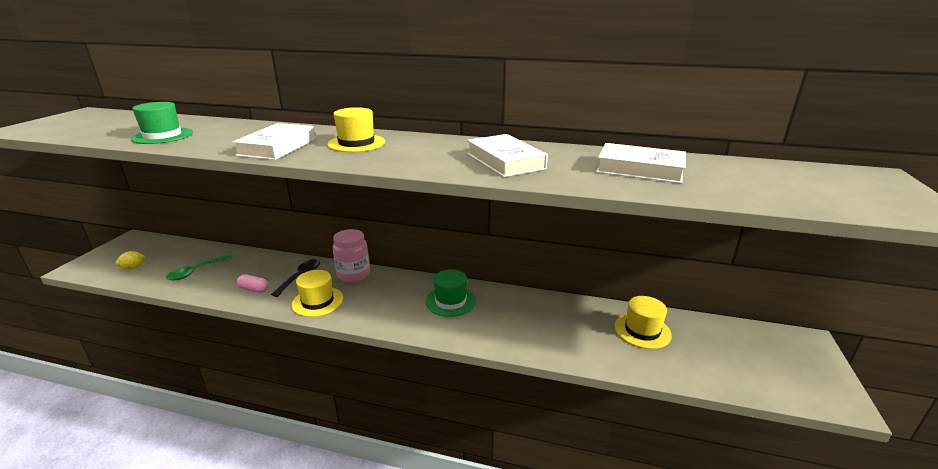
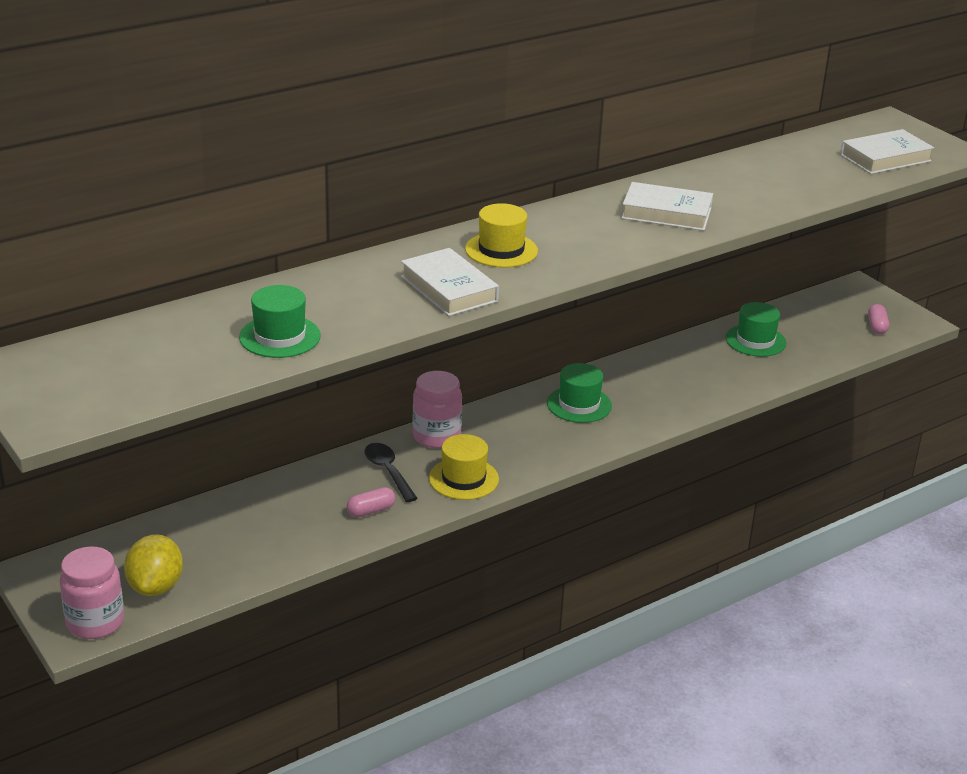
camera: 50 degrees left, 5 degrees up
yellow lemon [116,251,146,269] -> yellow lemon [124,535,183,596], size x1.83
green spoon [166,254,233,280] -> none
white book [596,143,686,184] -> white book moved to [840,129,934,174]
yellow hat [614,296,672,349] -> green hat [725,302,786,357]
none -> pink jar [60,547,124,639]
none -> pink capsule [868,304,890,334]

